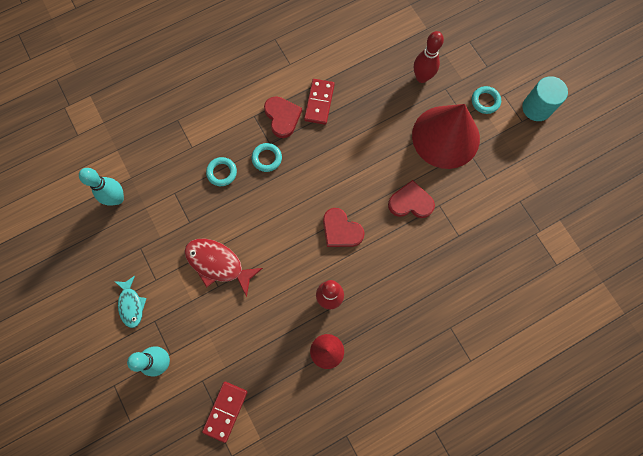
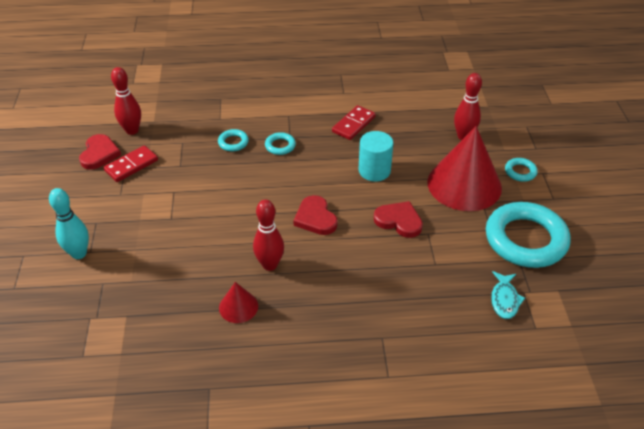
camera: 25 degrees right, 30 degrees down
turquoise bowling pin [79,168,124,205] -> red bowling pin [111,67,141,135]
turquoise fish [114,276,146,328] -> turquoise fish moved to [491,271,525,319]
red fish [184,239,263,297] -> none
red domino [202,382,247,443] -> red domino moved to [103,145,158,182]
red heart [264,96,302,138] -> red heart moved to [79,134,121,170]
turquoise cylinder [522,76,568,121] -> turquoise cylinder moved to [359,131,393,181]
none -> turquoise ring [486,202,570,268]

